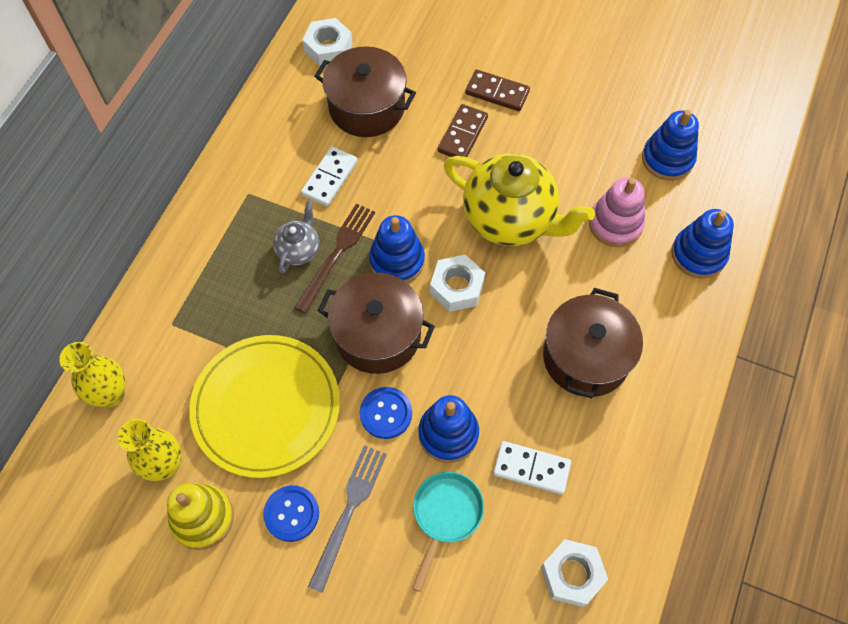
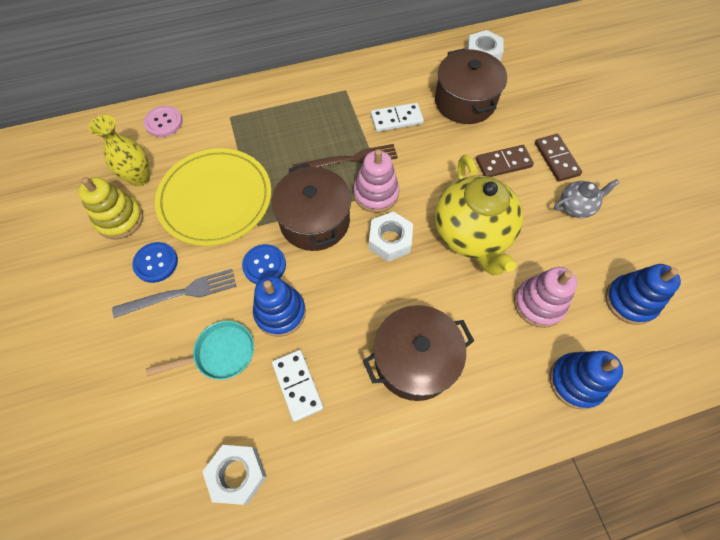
camera: 50 degrees right, 0 degrees up
yellow vase [59,342,125,407] -> pink button [144,106,183,137]
grey teapot [273,201,319,274] -> grey teapot moved to [554,179,619,218]
blue stacking toy [369,215,425,283] -> pink stacking toy [354,149,399,213]

